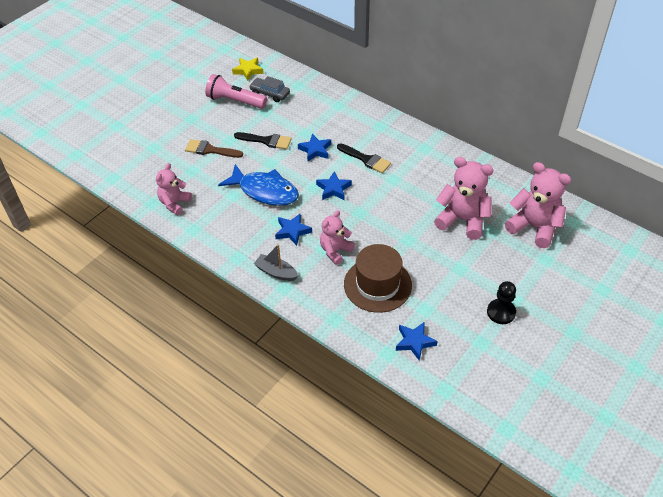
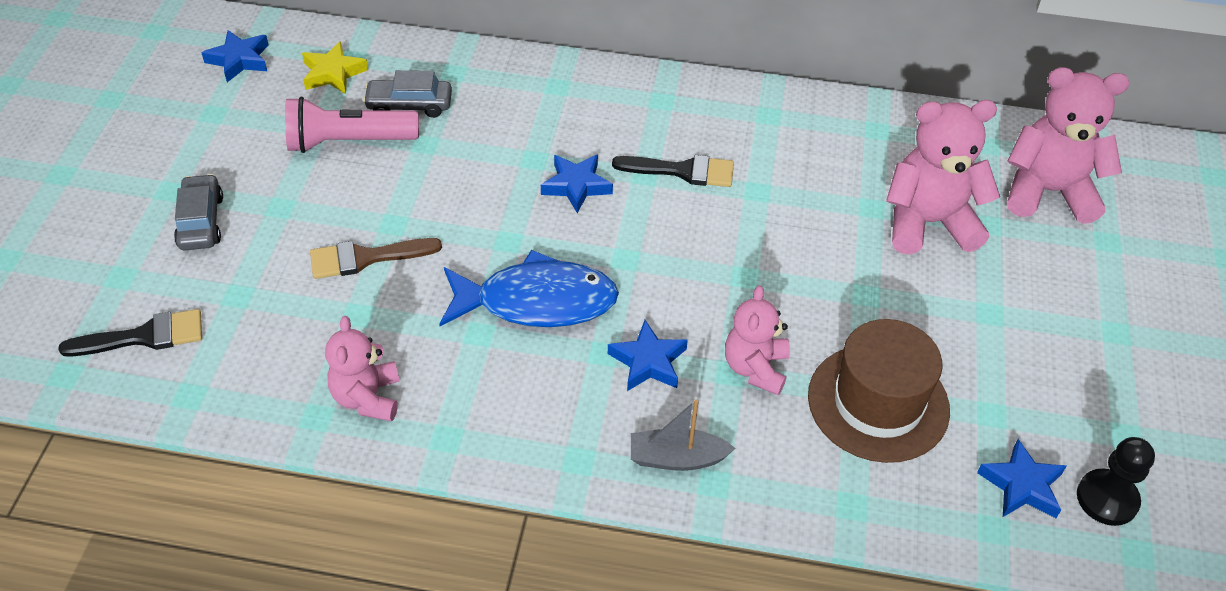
camera: 30 degrees left, 0 degrees up
black brush [234,132,292,149] -> black brush moved to [59,309,202,357]
blue star [316,171,352,200] -> blue star moved to [201,30,269,82]
black pawn [487,281,516,324] -> black pawn moved to [1077,437,1155,526]
none -> grey car [174,174,223,250]

